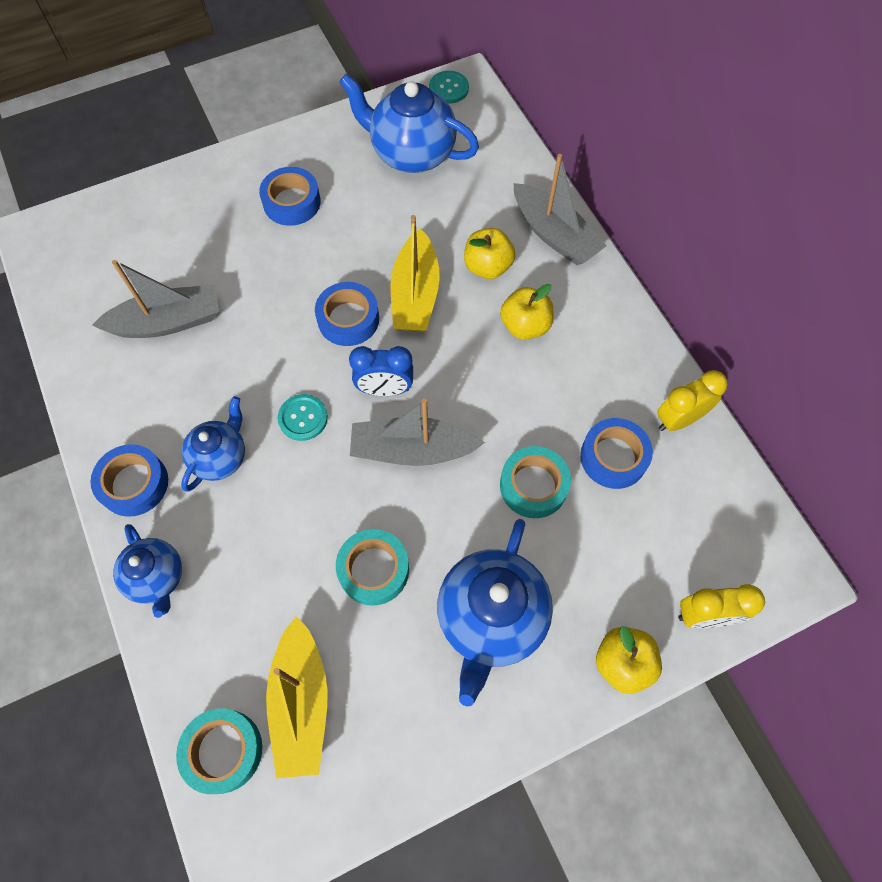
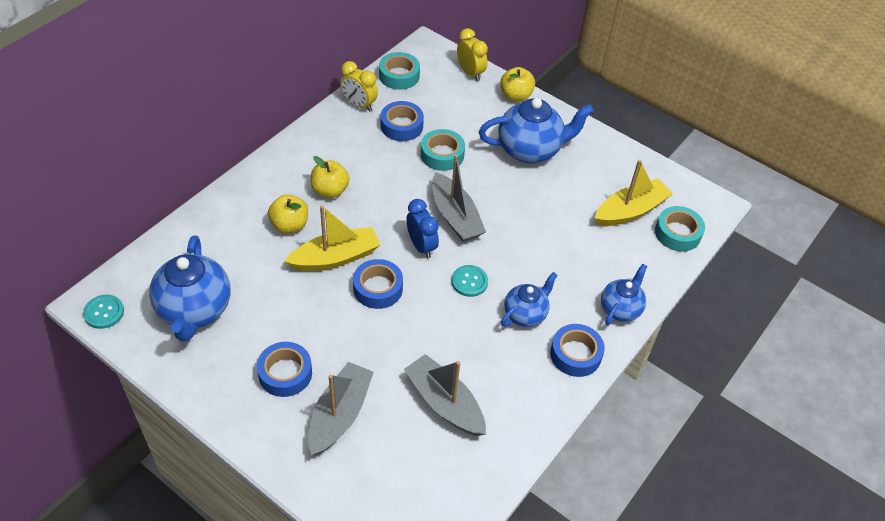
camera: 120 degrees left, 15 degrees down
blue teapot [181,396,245,492] -> blue teapot turned 135 degrees clockwise [501,272,557,327]
turquoise tape [336,529,409,606] -> turquoise tape moved to [379,52,420,90]
grey boat [514,154,606,265] -> grey boat moved to [308,362,374,455]

